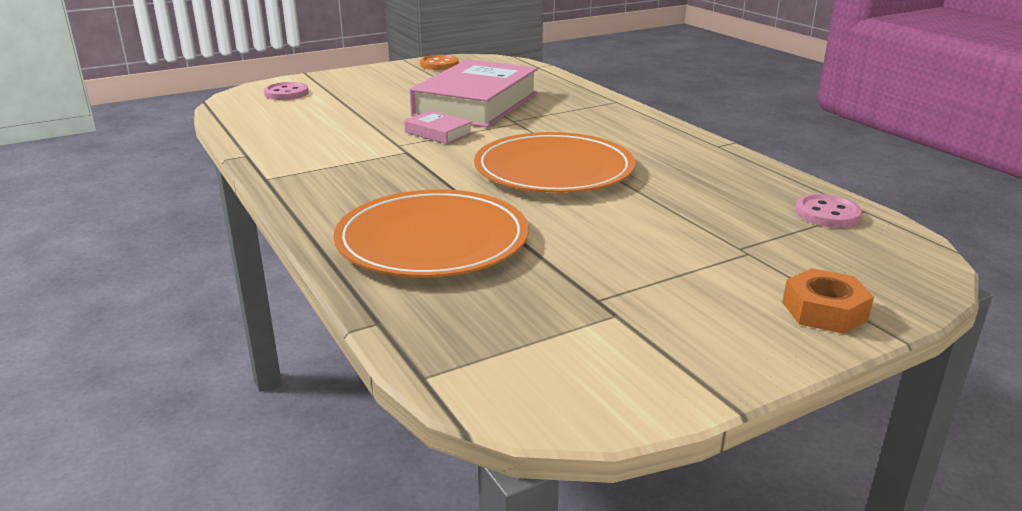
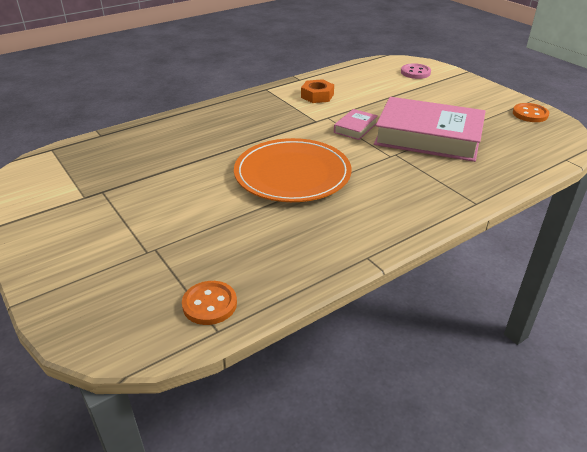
camera: 85 degrees right, 10 degrees up
orange plate [334,189,529,277] -> none
orange nut [782,268,874,334] -> orange nut moved to [301,79,334,103]
pink button [795,194,862,228] -> orange button [182,281,237,325]

